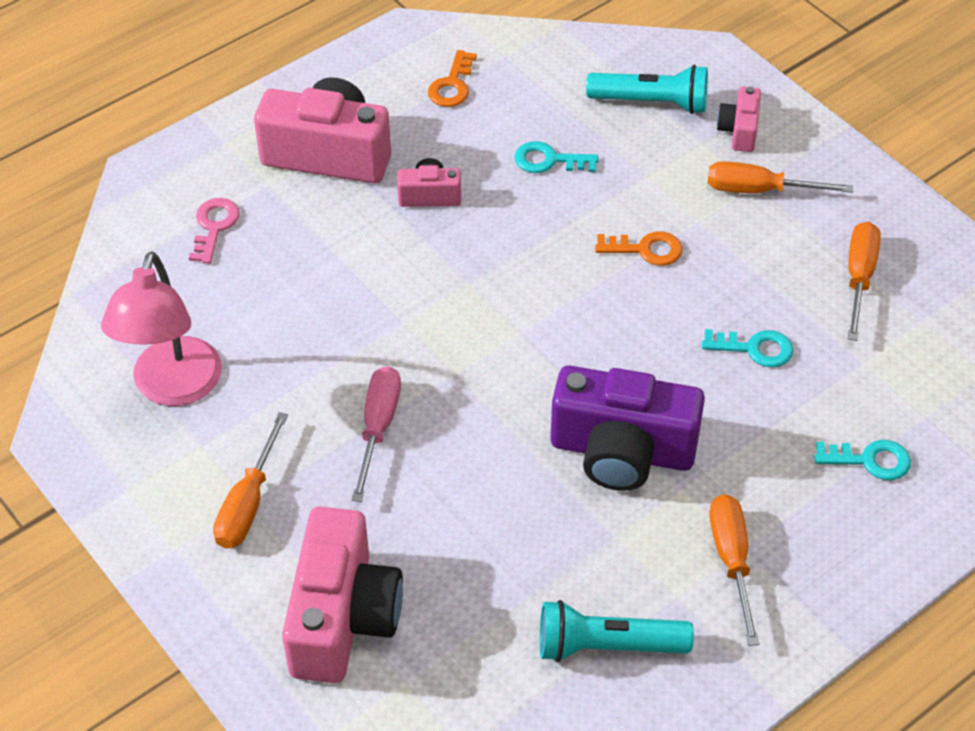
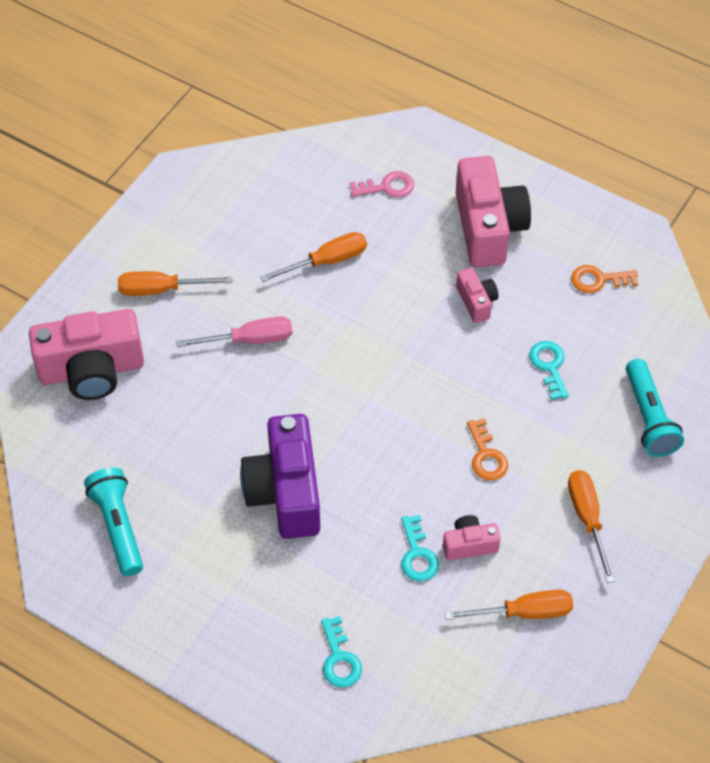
camera: 70 degrees right, 5 degrees up
pink lamp [101,251,222,406] -> none
orange screwdriver [709,494,760,646] -> orange screwdriver moved to [260,232,367,282]
pink camera [717,86,761,152] -> pink camera moved to [443,515,500,561]

